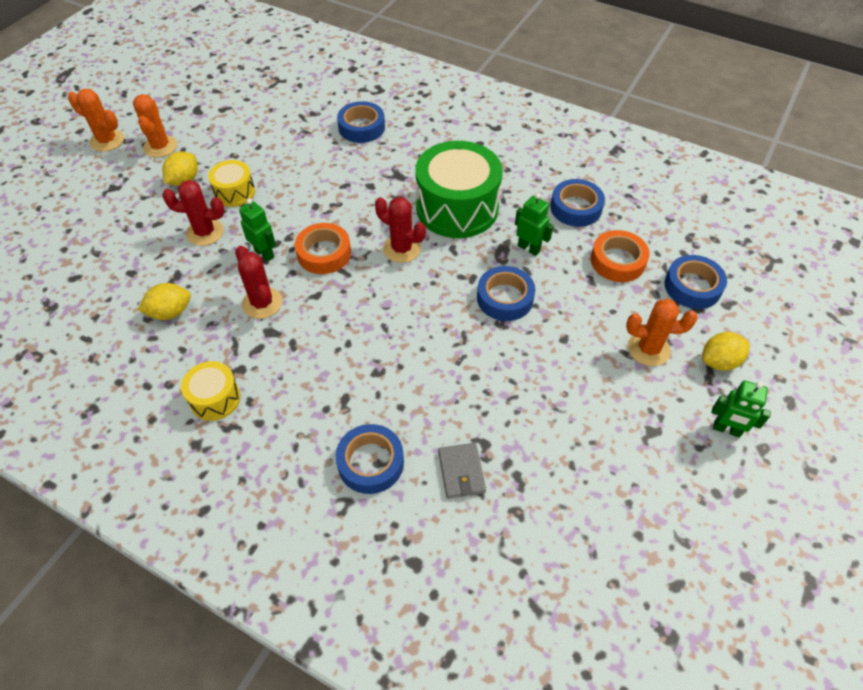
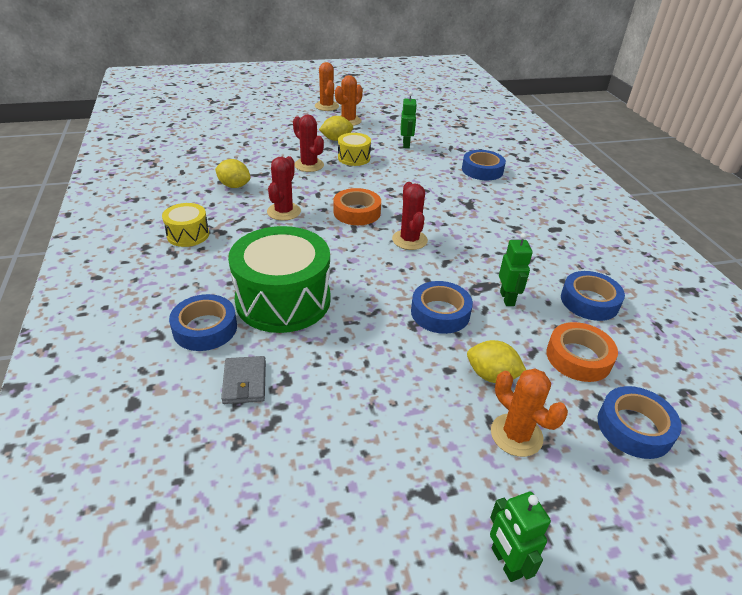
camera: 45 degrees right, 15 degrees down
green robot [239,198,276,262] -> green robot moved to [401,92,417,148]
green drum [415,141,503,238] -> green drum moved to [228,226,331,333]
grey wallet [438,443,486,499] -> grey wallet turned 45 degrees counterclockwise [221,356,266,404]
yellow lemon [702,332,750,371] -> yellow lemon moved to [467,340,526,383]

